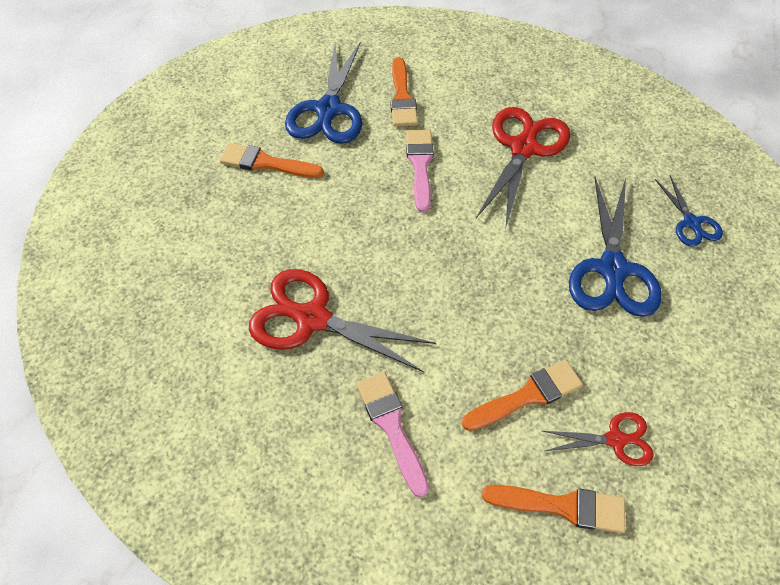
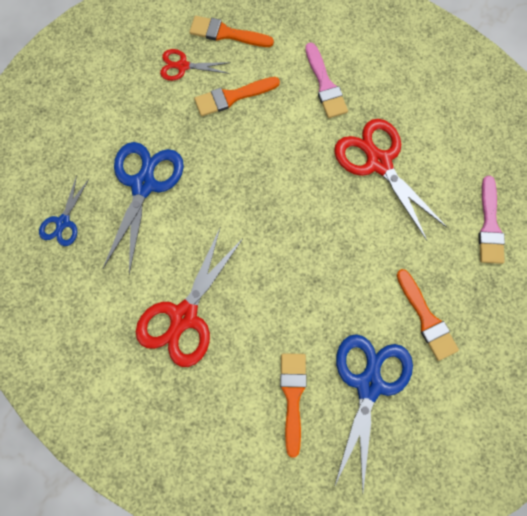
camera: 175 degrees left, 15 degrees up
orange brush [220,143,324,178] -> orange brush turned 45 degrees clockwise [397,269,459,361]
red scissors [249,269,435,372] -> red scissors turned 150 degrees counterclockwise [334,119,448,241]
pink brush [406,130,434,213] -> pink brush moved to [478,176,505,264]
blue scissors [655,175,723,247] -> blue scissors turned 150 degrees counterclockwise [39,175,89,246]

